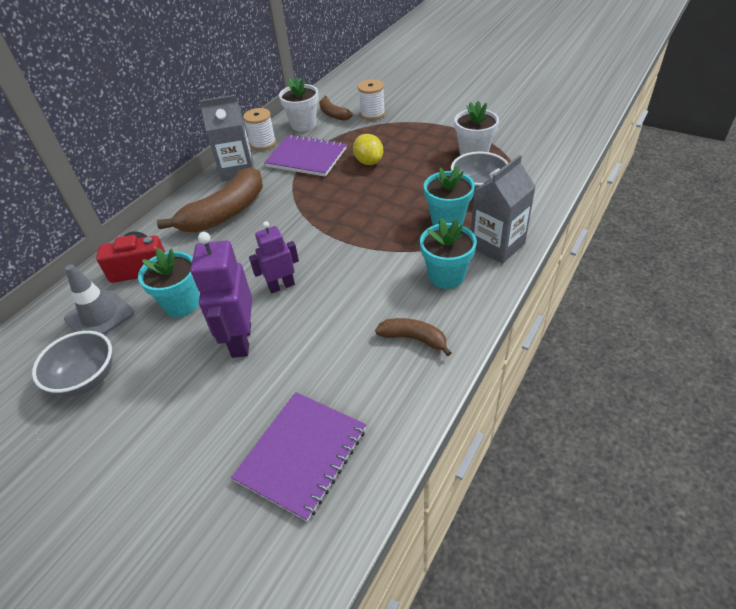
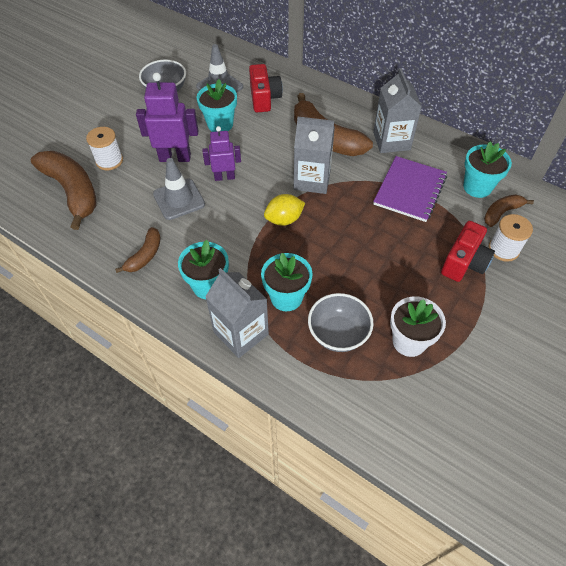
camera: 90 degrees right, 10 degrees up
purple notebook [231,392,366,522] -> brown banana [31,151,96,230]
white spool [243,108,276,150] -> white spool moved to [86,127,123,171]
purple robot [249,221,299,293] -> purple robot turned 75 degrees counterclockwise [202,126,241,181]
white flower pot [279,77,319,132] -> turquoise flower pot [463,142,512,198]
yellow lemon [353,134,383,165] -> yellow lemon moved to [264,194,305,226]
none -> grey traffic cone [153,158,205,220]
none -> grey carton [294,117,335,194]
none -> red camera [441,221,495,282]

